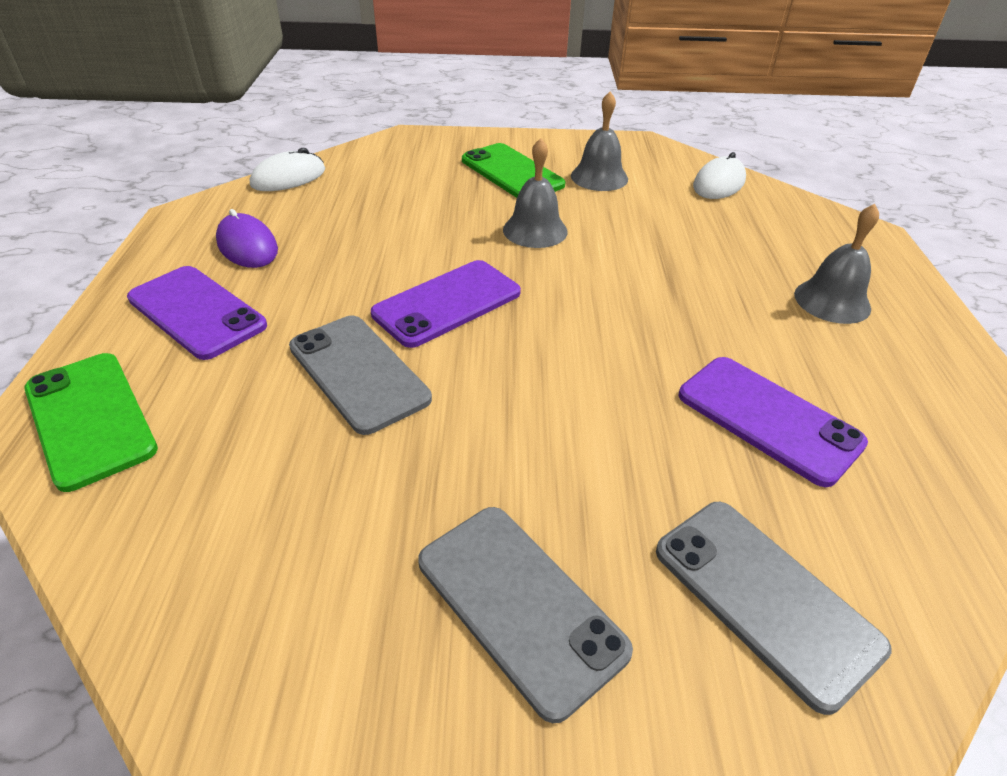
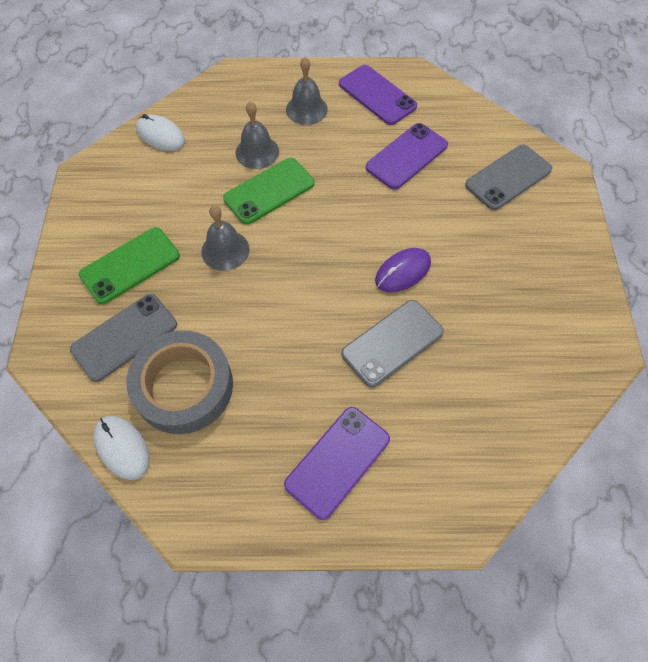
camera: 90 degrees left, 20 degrees up
green phone [24,353,158,492] -> green phone moved to [223,158,315,225]
purple mouse [216,209,278,268] -> purple mouse moved to [375,248,431,292]
purple phone [371,260,521,348] -> purple phone moved to [339,65,417,125]
grey phone [418,507,633,723] -> grey phone moved to [70,294,177,382]
grey bell [571,91,628,191] -> grey bell moved to [236,101,279,169]
none -> grey tape [126,331,233,434]

